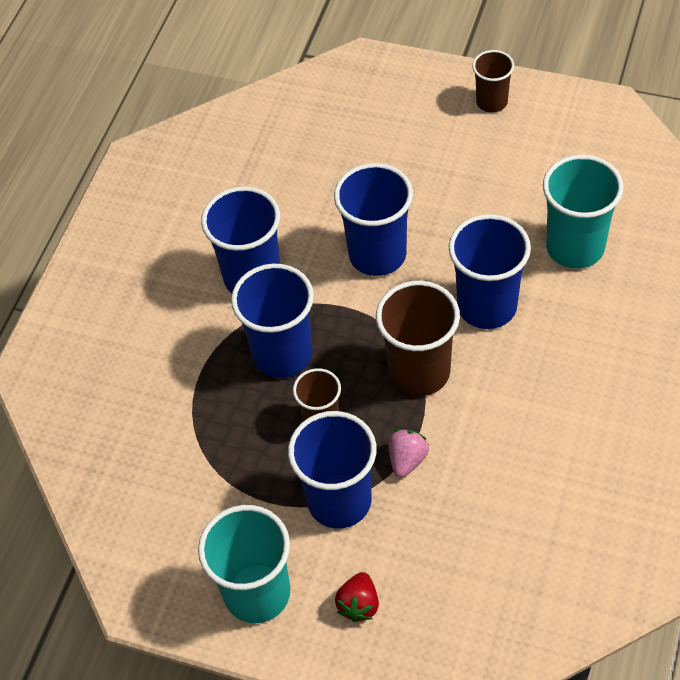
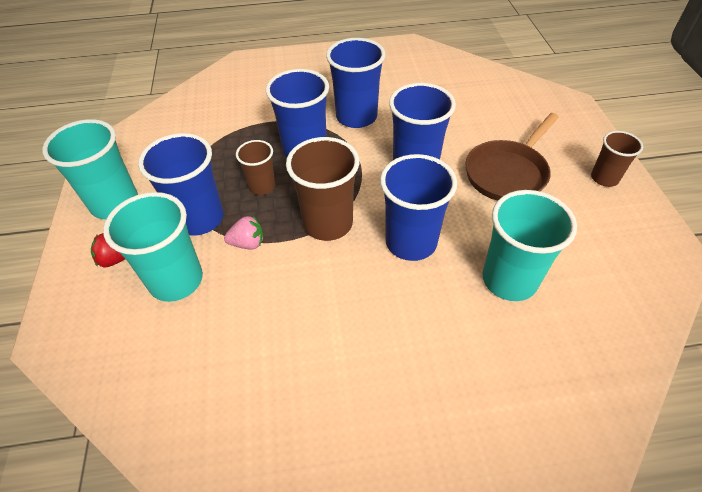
camera: 60 degrees right, 5 degrees down
none -> turquoise cup [103,192,203,302]
none -> brown pan [465,113,559,201]

